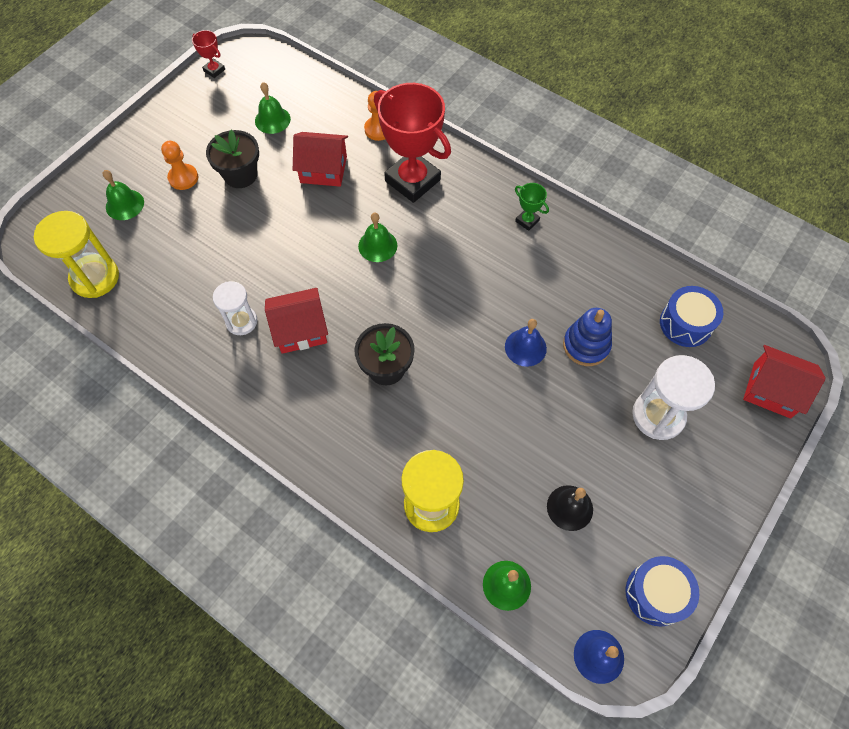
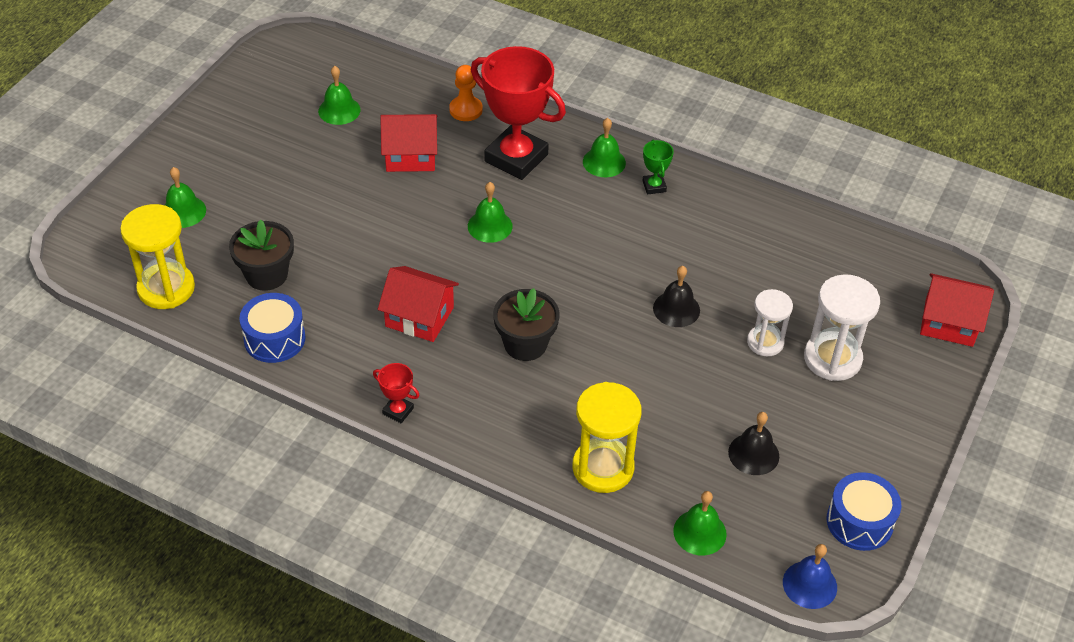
camera: 10 degrees left, 15 degrees down
orange pawn [161,141,198,190] -> none
red trophy [192,30,225,78] -> red trophy moved to [373,363,420,423]
black flower pot [206,129,259,188] -> black flower pot moved to [229,220,294,291]
white hourglass [213,281,257,335] -> white hourglass moved to [747,289,793,356]
red house [265,288,328,354] -> red house turned 45 degrees clockwise [378,266,459,342]
blue bell [505,319,547,367] -> black bell [653,266,700,327]
green trophy [515,183,549,231] -> green trophy turned 45 degrees clockwise [642,140,674,194]
blue stacking toy [563,308,612,366] -> none
blue drum [660,286,723,347] -> blue drum moved to [239,293,306,363]
none -> green bell [583,118,626,177]

